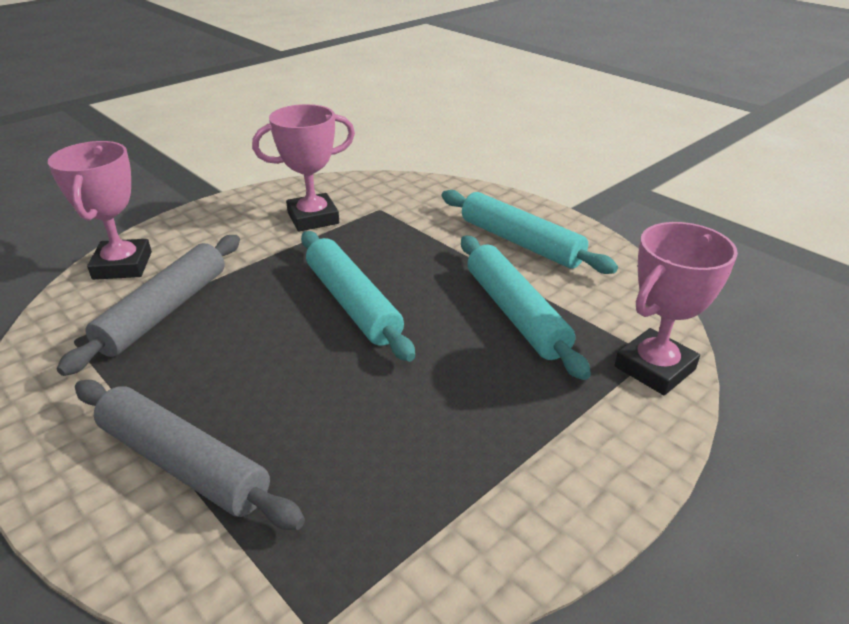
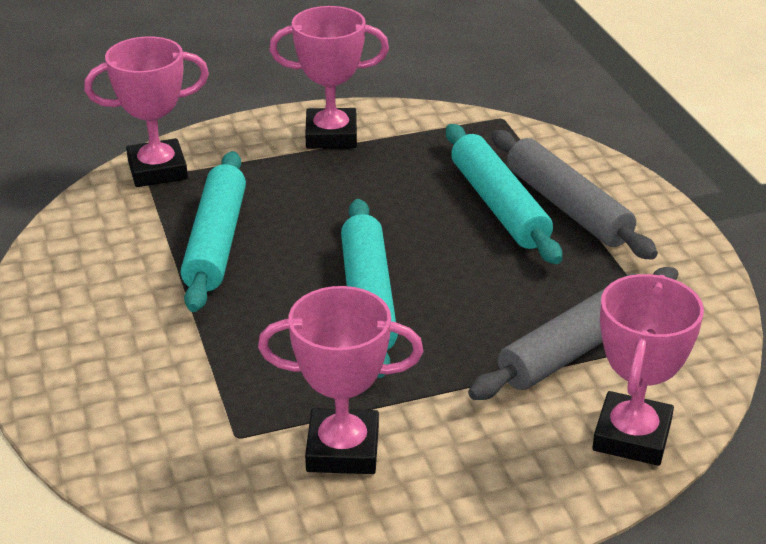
camera: 155 degrees left, 0 degrees up
turquoise rolling pin [442,190,618,274] -> turquoise rolling pin moved to [446,124,562,264]
none -> pink trophy [269,6,389,148]

